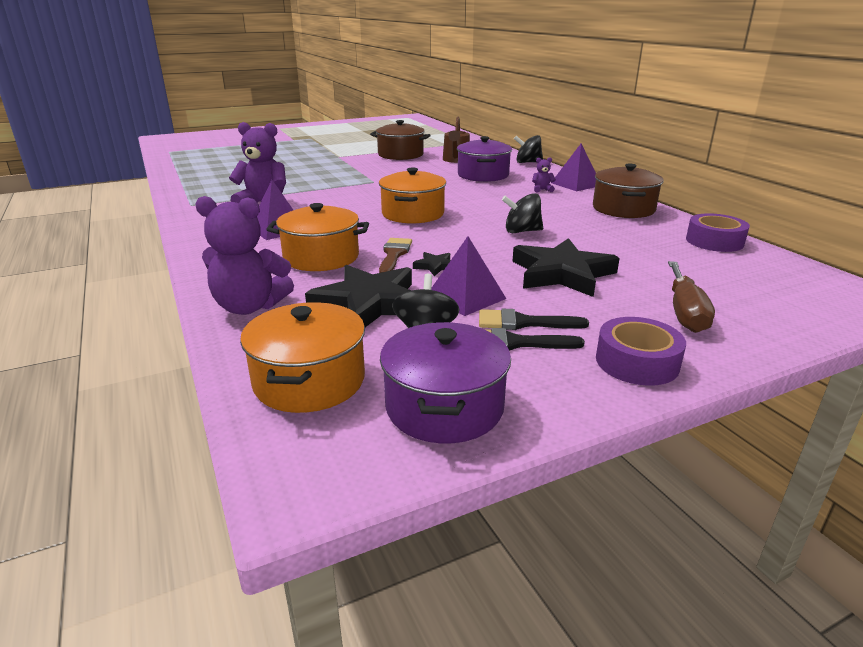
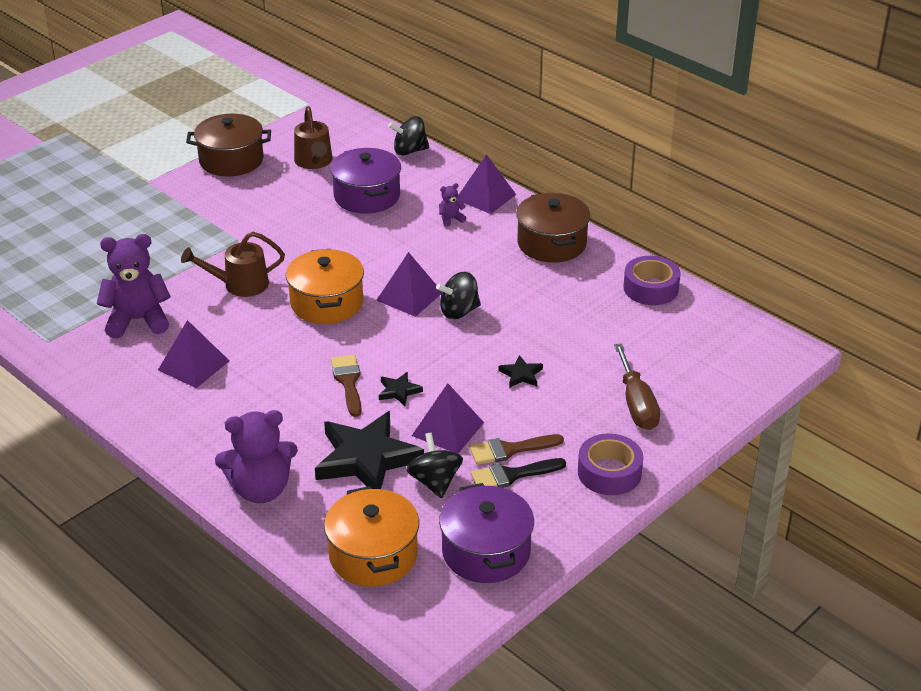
camera: 20 degrees left, 10 degrees up
orange pot [266,203,369,271] -> none
black brush [479,309,589,330] -> brown brush [469,434,564,465]
black star [512,238,620,297] -> black star [498,355,543,388], size x0.44
none -> brown watering can [181,232,285,297]
none -> purple pyramid [376,252,442,317]

